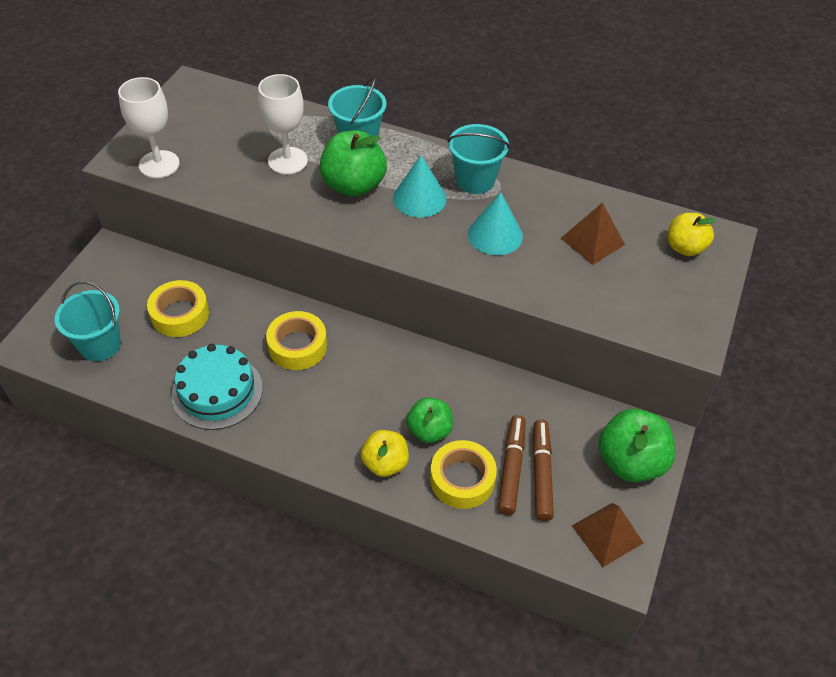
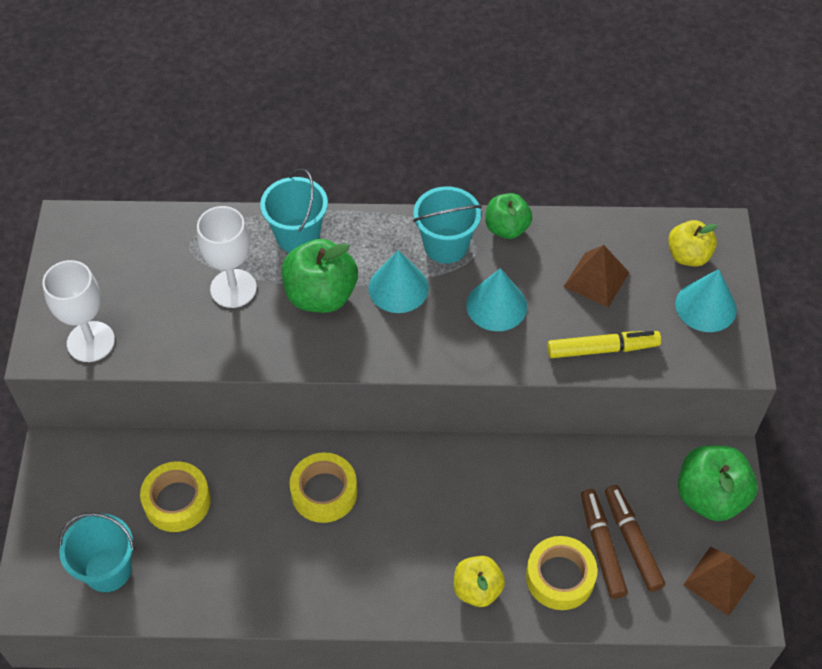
camera: 20 degrees left, 5 degrees up
turquoise cake [172,344,263,430] -> none
green apple [406,397,453,443] -> green apple moved to [485,193,532,239]
none -> yellow marker [547,331,661,358]
none -> turquoise cone [675,269,737,332]

